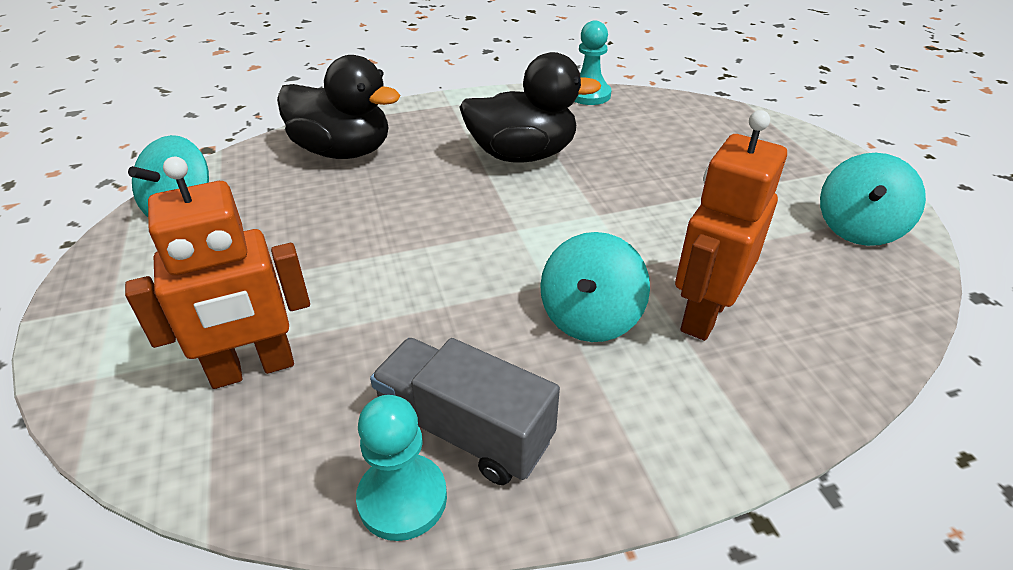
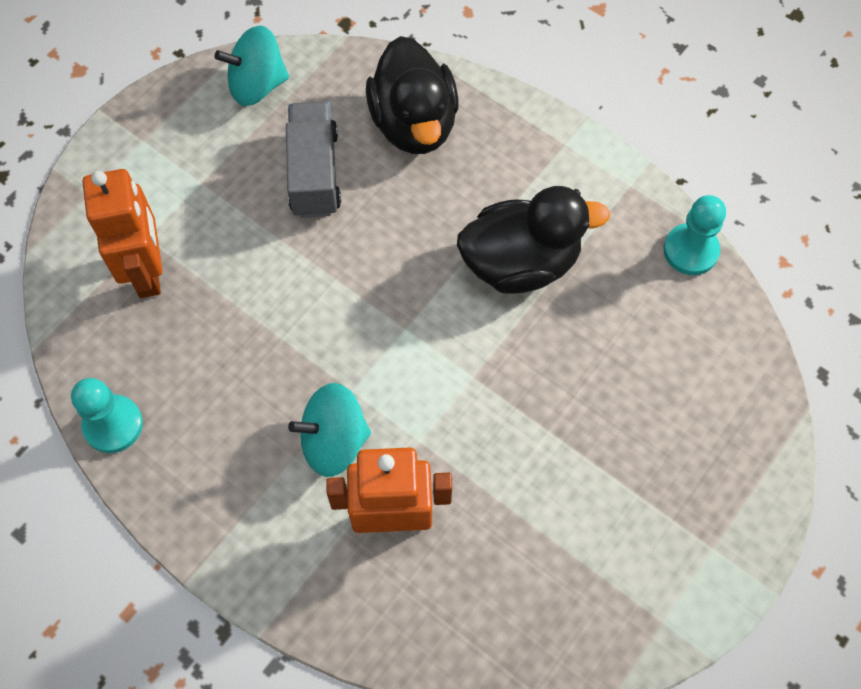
camera: 55 degrees right, 25 degrees up
orange robot [125,157,310,389] -> orange robot turned 135 degrees counterclockwise [83,169,162,298]
grey truck [370,338,560,485] -> grey truck moved to [286,101,341,218]
black duck [459,52,601,163] -> black duck turned 60 degrees counterclockwise [457,186,610,294]
turquoise spinning top [820,153,926,246] -> none

